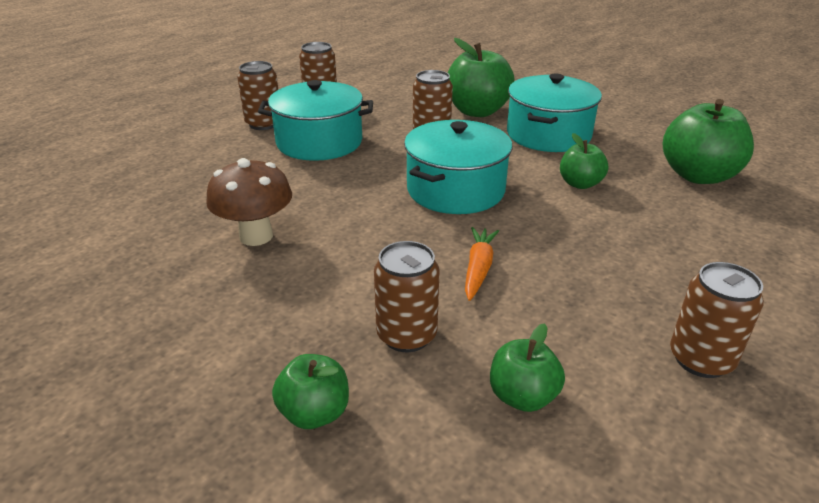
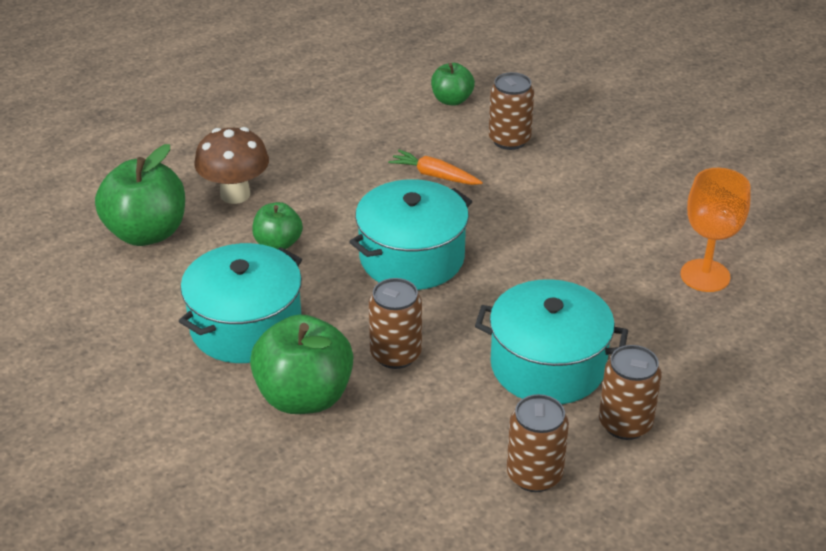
camera: 165 degrees left, 5 degrees up
brown mushroom [206,158,292,246] -> brown mushroom moved to [194,127,269,204]
green apple [272,354,349,429] -> none
orange carrot [465,227,499,301] -> orange carrot turned 90 degrees clockwise [388,150,483,185]
brown can [670,262,764,378] -> none
none -> orange goblet [681,168,751,292]

